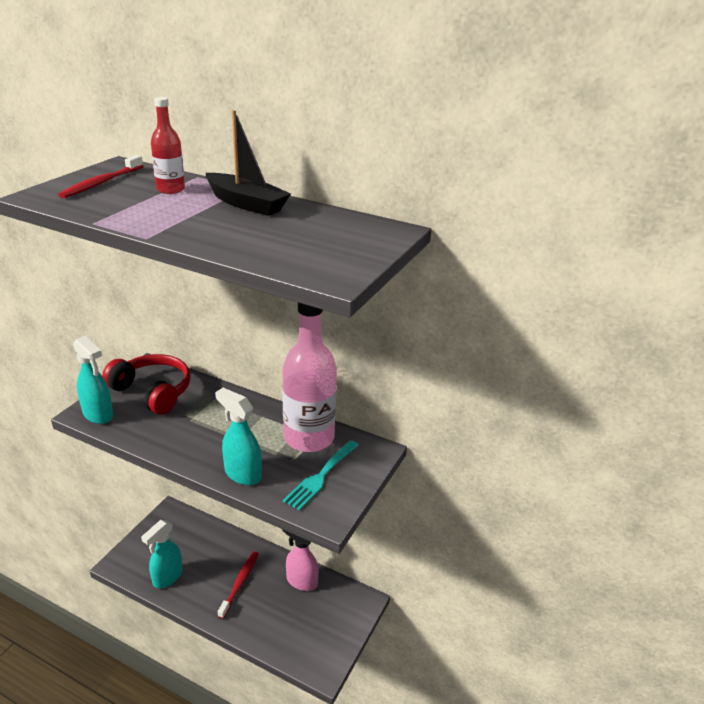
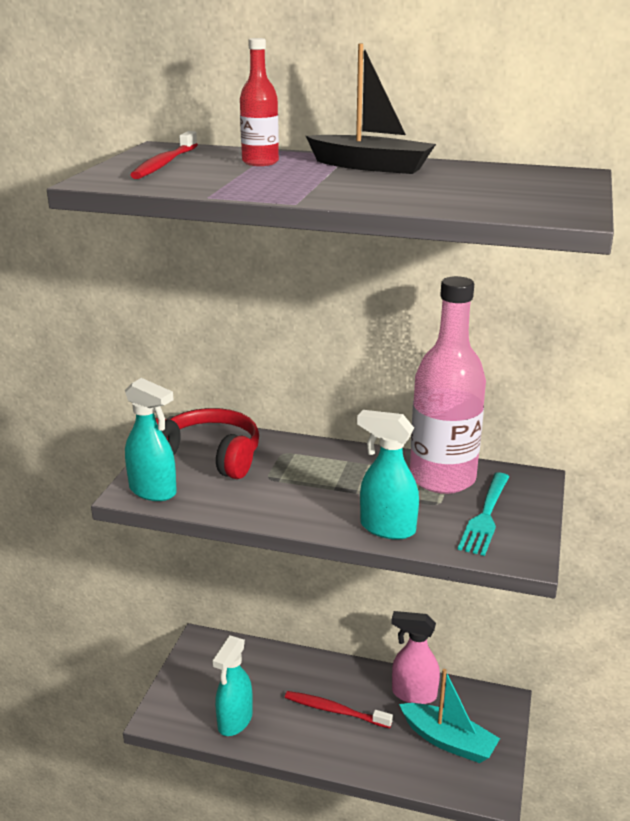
camera: 10 degrees left, 5 degrees down
red toothbrush [218,551,259,619] -> red toothbrush turned 75 degrees counterclockwise [285,691,393,728]
none -> turquoise boat [399,669,500,763]

